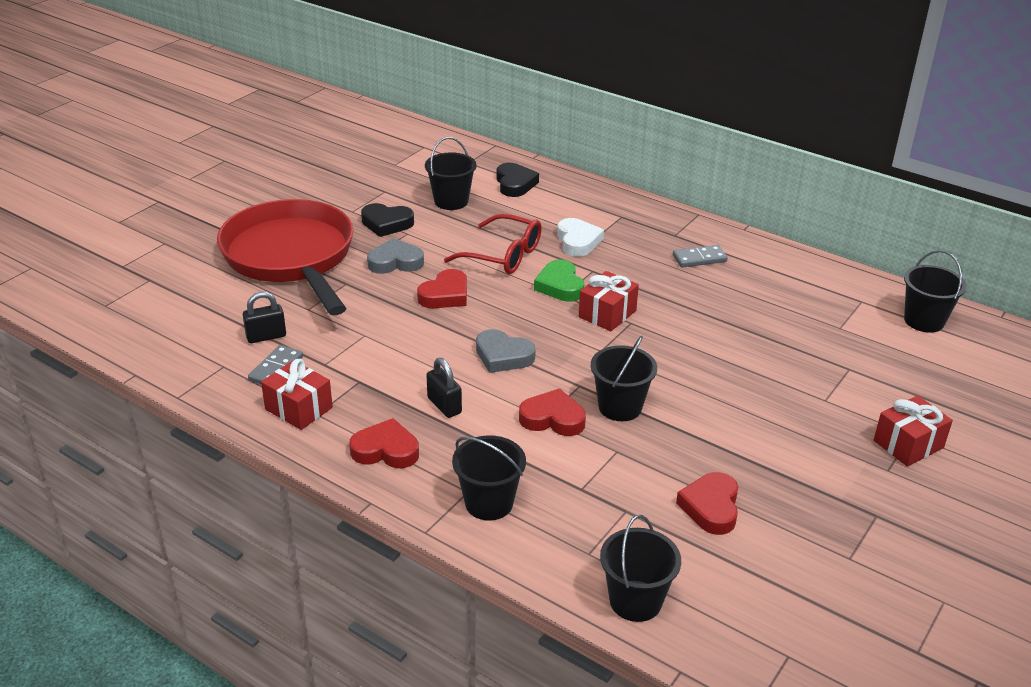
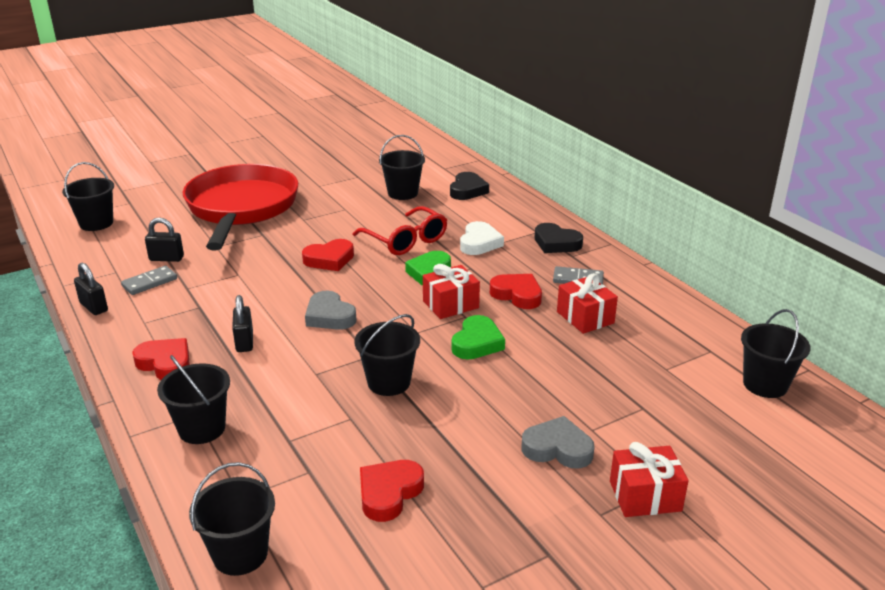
camera: 25 degrees right, 5 degrees down
red gift [261,359,333,430] -> red gift moved to [557,273,618,334]
black heart [361,203,414,237] -> black heart moved to [535,223,583,253]
grey heart [367,238,424,274] -> grey heart moved to [521,416,594,468]
red heart [519,388,586,436] -> red heart moved to [490,274,542,309]
none -> black bucket [62,162,114,231]
none -> black padlock [74,263,108,315]
none -> green heart [452,315,505,359]

